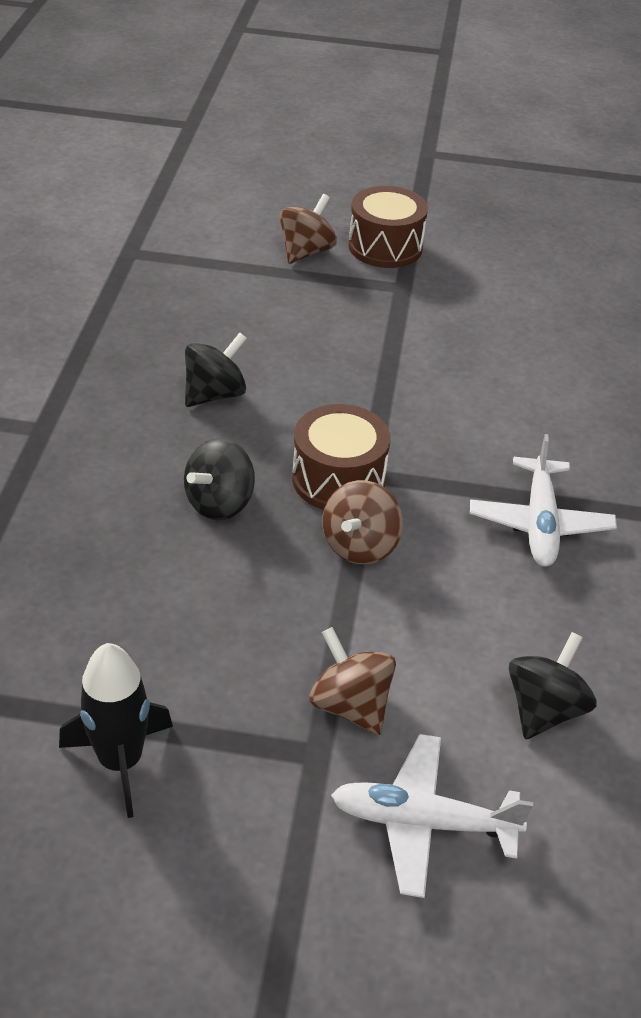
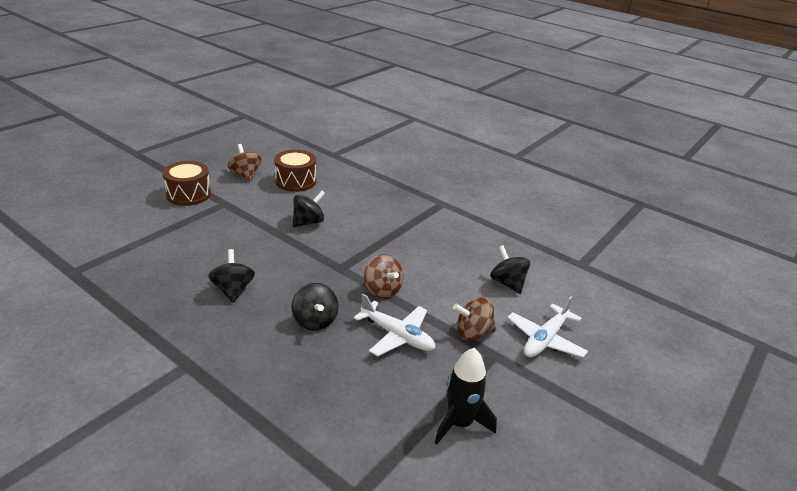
camera: 60 degrees left, 10 degrees down
brown spinning top [280,194,337,264] -> brown spinning top moved to [228,144,261,182]
brown drum [292,404,391,510] -> brown drum moved to [274,150,316,192]
white plane [470,434,617,567] -> white plane moved to [354,294,436,357]
none -> black spinning top [293,191,325,227]

